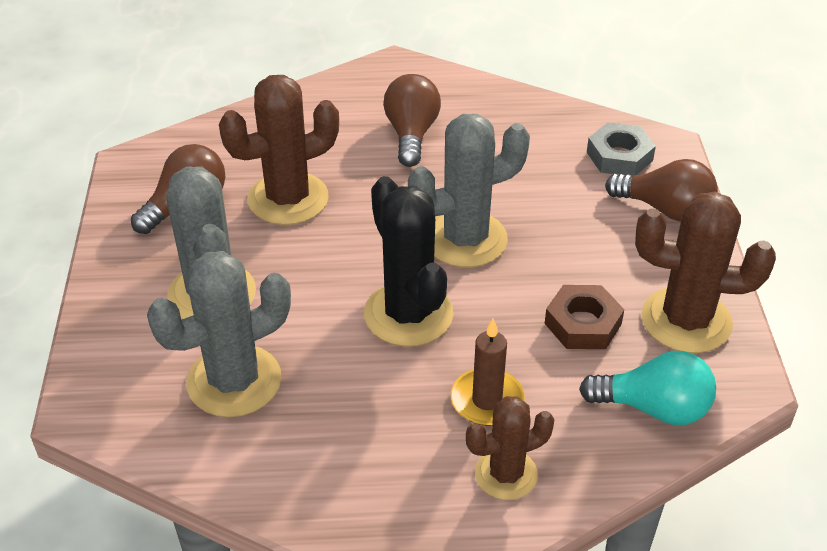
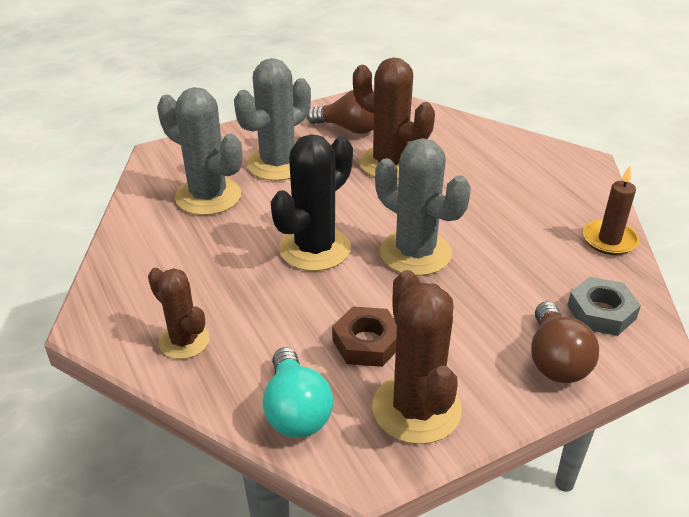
camera: 65 degrees right, 5 degrees down
brown light bulb [383,74,441,167] -> none
brown candle [451,318,525,426] -> brown candle moved to [583,166,639,255]

